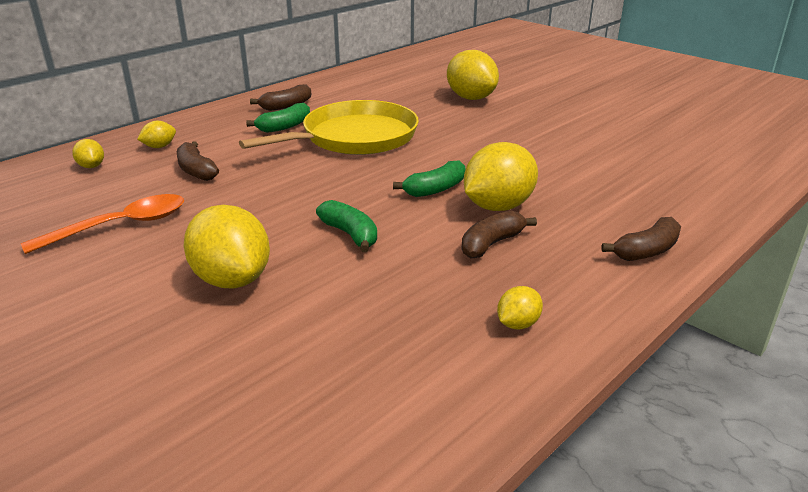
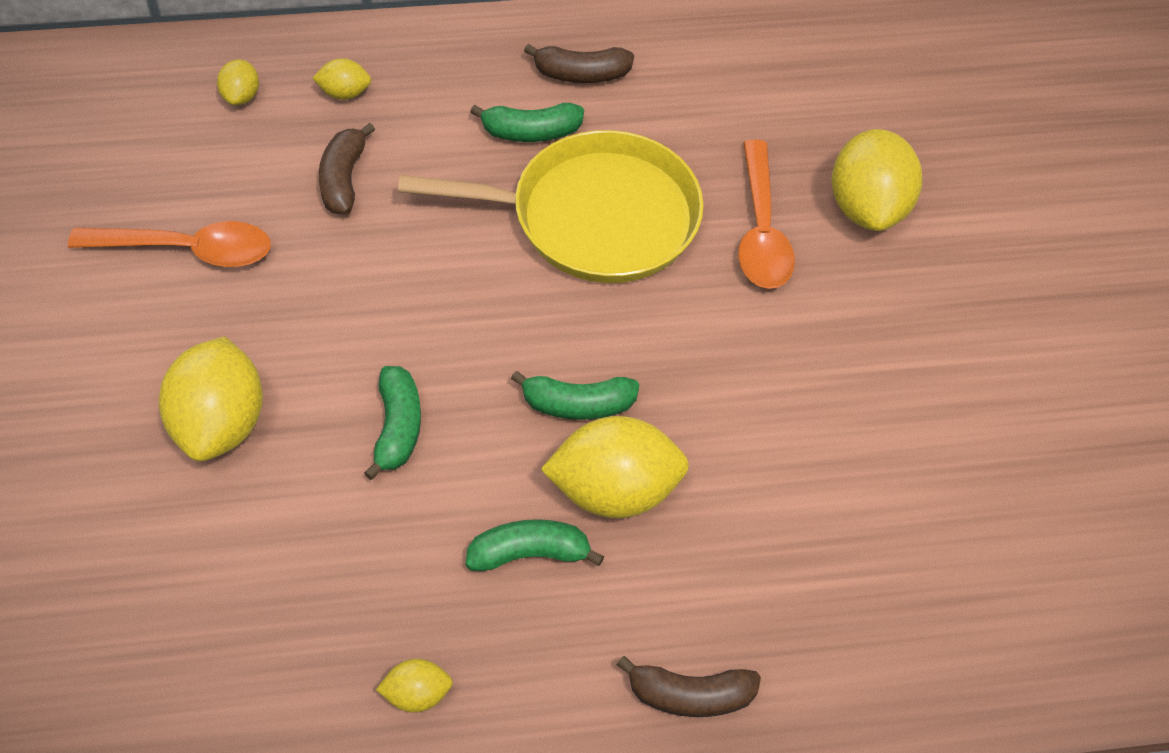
camera: 35 degrees right, 25 degrees up
brown banana [462,210,537,259] -> green banana [466,519,604,571]
none -> orange spoon [738,140,795,289]

